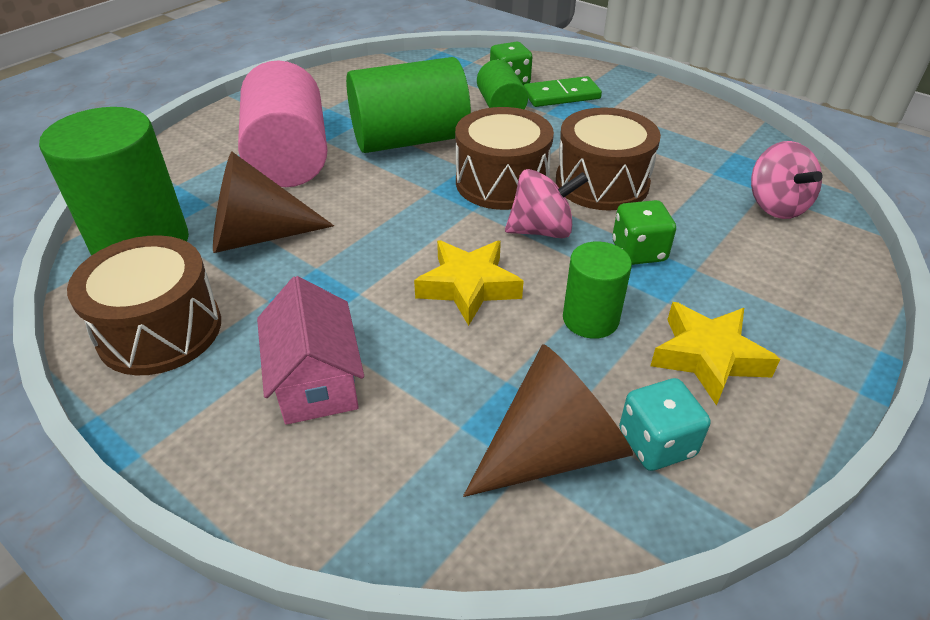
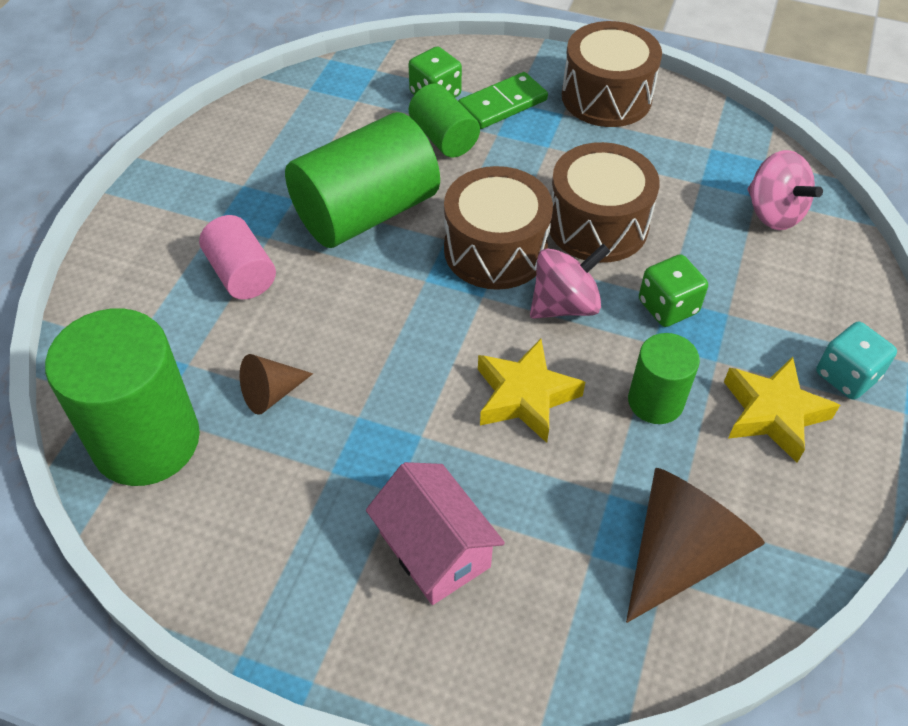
camera: 20 degrees left, 10 degrees up
brown drum [67,235,221,375] -> brown drum moved to [562,21,662,127]
brown cone [213,152,334,253] -> brown cone [240,354,313,415], size x0.54
pink cylinder [238,60,328,187] -> pink cylinder [199,215,276,300], size x0.54
turquoise dice [619,378,710,471] -> turquoise dice moved to [816,322,897,400]

